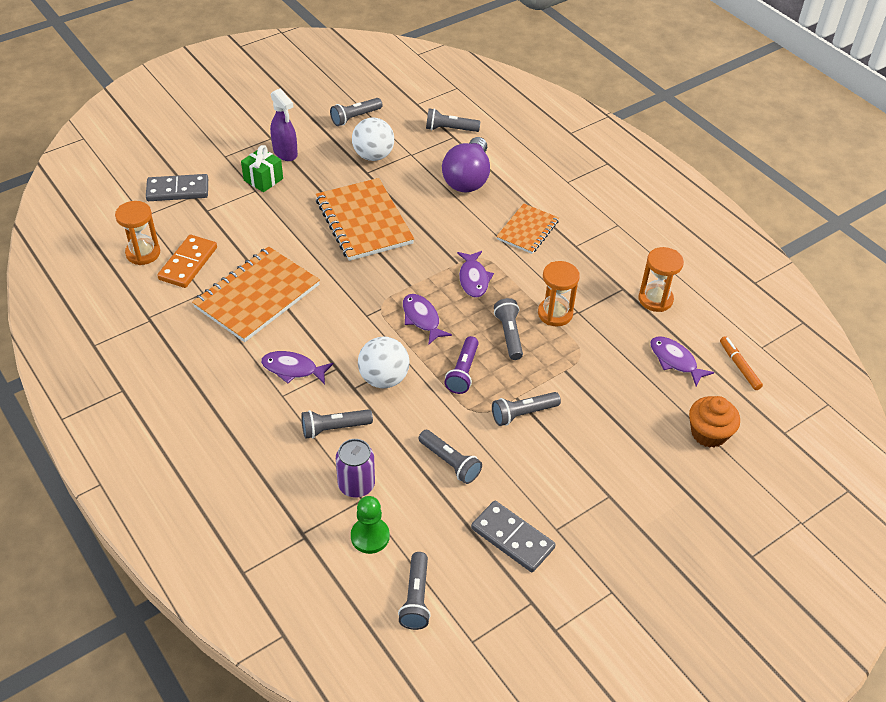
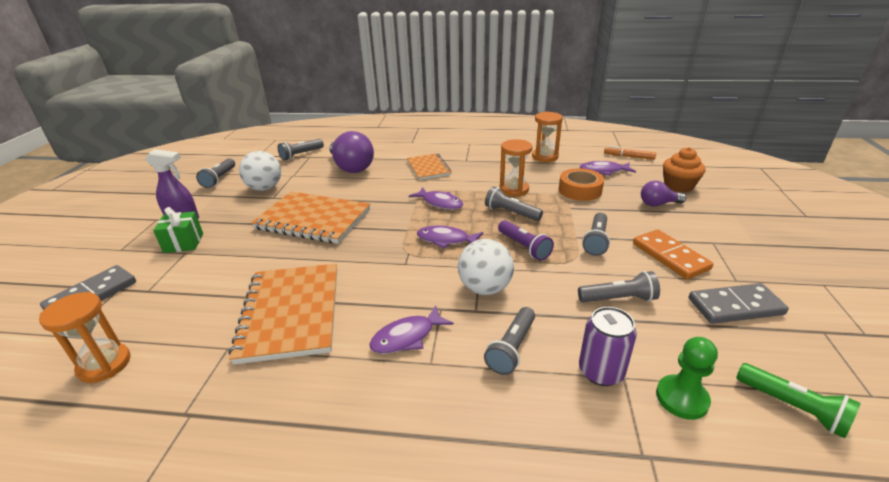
camera: 45 degrees left, 15 degrees down
orange domino [157,235,217,288] -> orange domino moved to [633,229,713,279]
grey flashlight [398,552,431,630] -> green flashlight [736,363,861,438]
none -> orange tape [559,168,604,201]
none -> purple light bulb [641,180,686,206]

